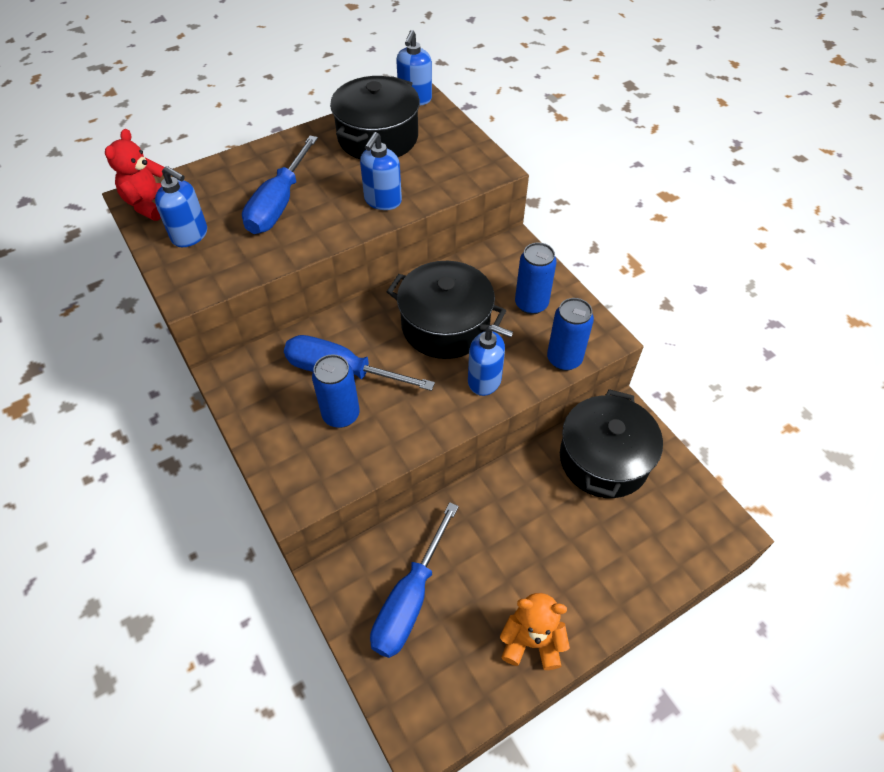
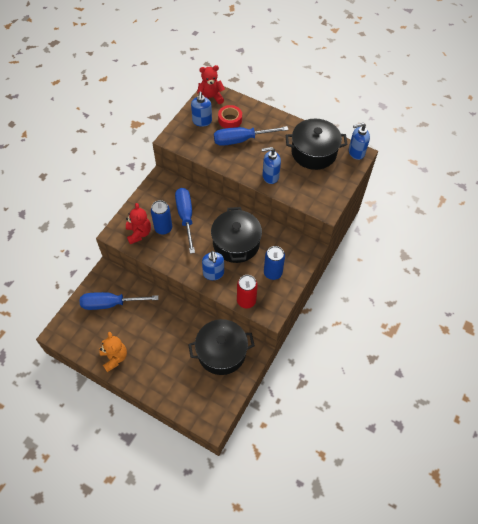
camera: 60 degrees right, 5 degrees up
blue can [547,298,594,371] -> red can [237,275,258,308]
none -> red teddy bear [126,203,151,244]
none -> red tape [218,105,242,128]

